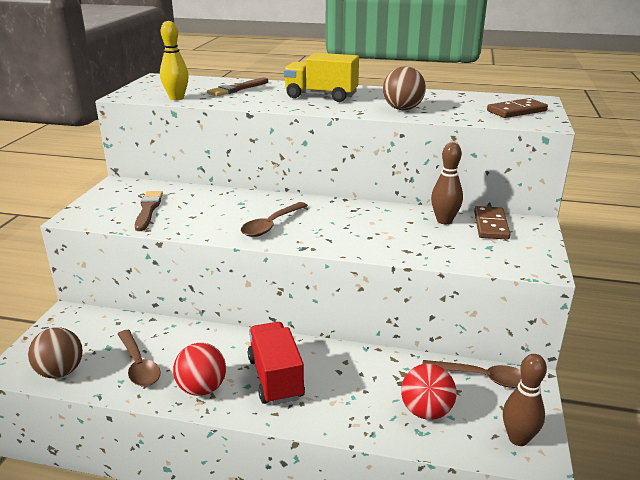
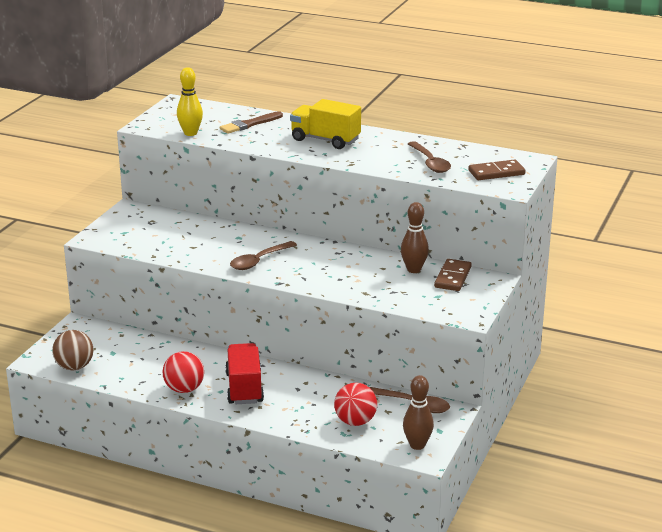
camera: 10 degrees right, 0 degrees up
brown spoon [118,330,161,387] -> brown spoon moved to [408,141,451,173]
brown brush [135,191,163,231] -> none
brown ball [383,66,426,110] -> none

